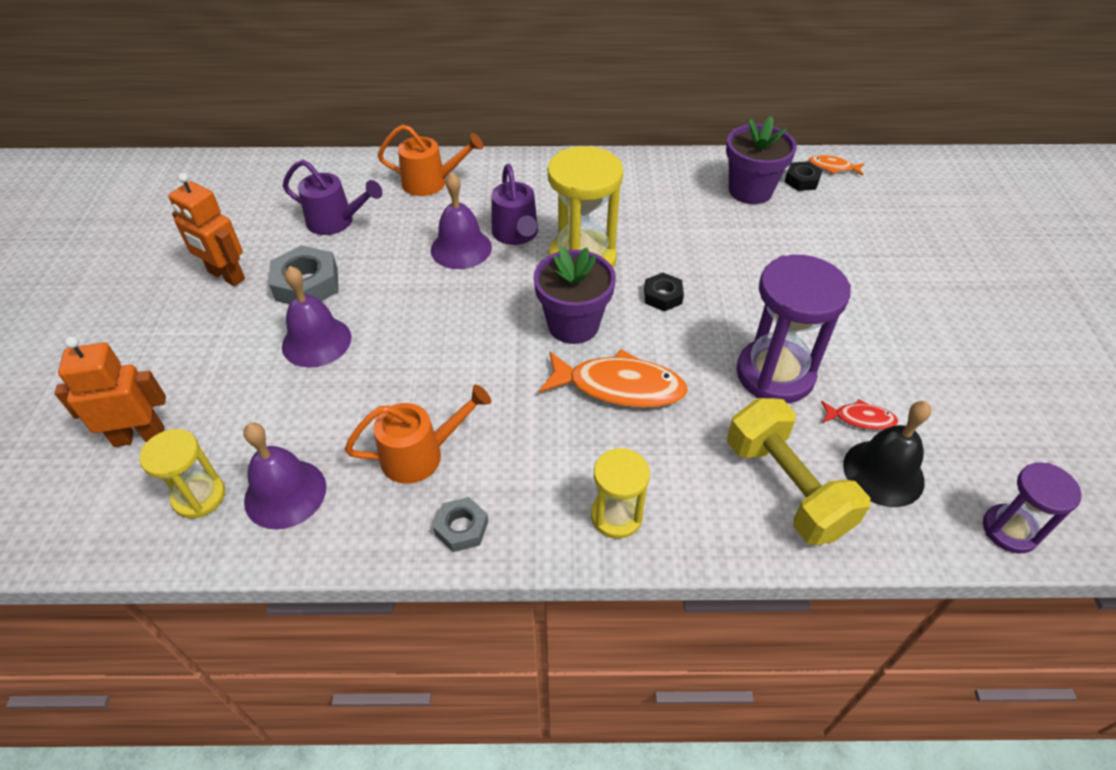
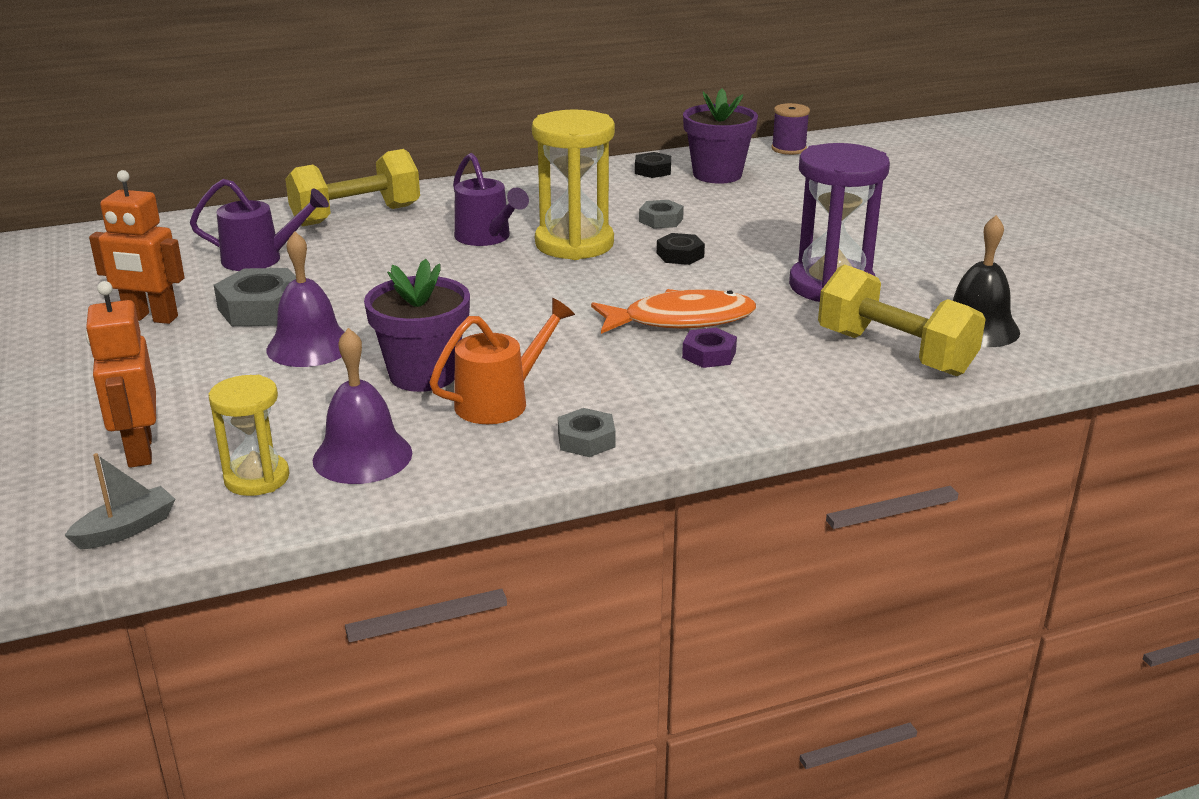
camera: 20 degrees left, 20 degrees down
orange robot [55,336,166,447] -> orange robot turned 75 degrees counterclockwise [85,281,156,468]
orange watering can [378,124,483,196] -> yellow dumbbell [285,149,420,226]
purple bell [431,173,492,269] -> none
purple flower pot [533,246,616,344] -> purple flower pot moved to [364,259,470,392]
yellow hourglass [591,448,650,539] -> none
black nut [784,161,823,191] -> black nut moved to [635,152,671,178]
orange fish [809,155,864,176] -> purple spool [772,103,810,155]
red fish [821,399,898,430] -> none
purple hourglass [983,462,1082,554] -> none
none -> grey boat [64,453,176,549]
none -> grey nut [639,200,684,229]
none -> purple nut [682,328,737,368]

